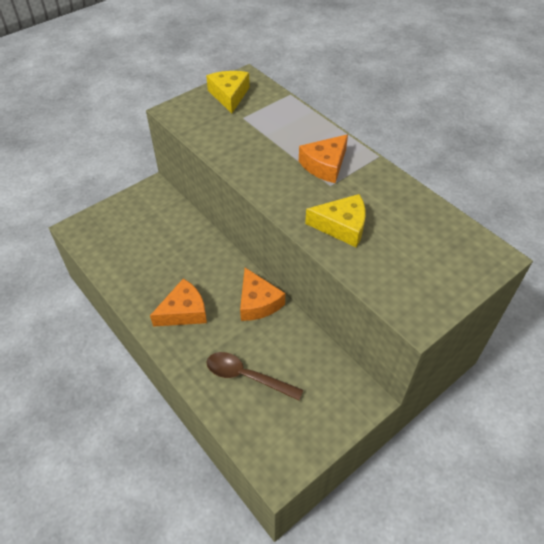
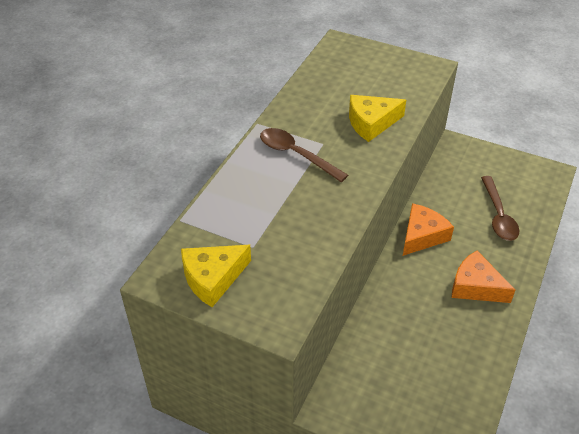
camera: 115 degrees left, 5 degrees down
orange cheese [299,134,348,183] -> brown spoon [260,128,348,182]
yellow cheese [305,194,366,247] -> yellow cheese turned 90 degrees counterclockwise [349,95,406,142]

